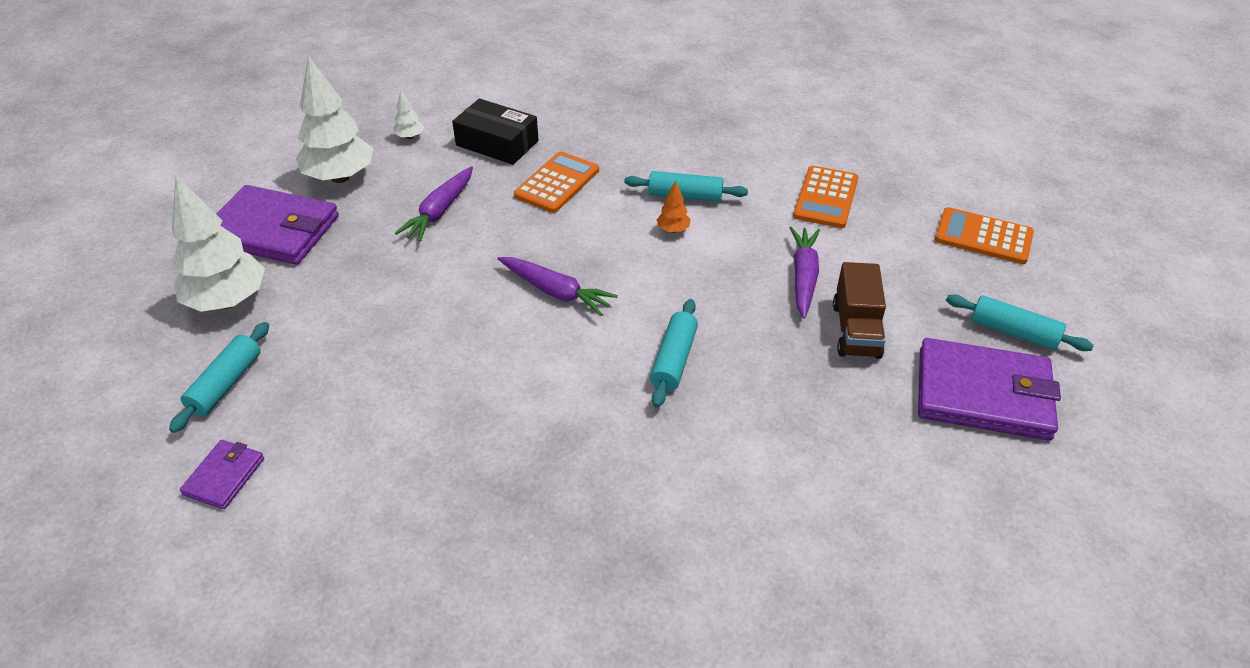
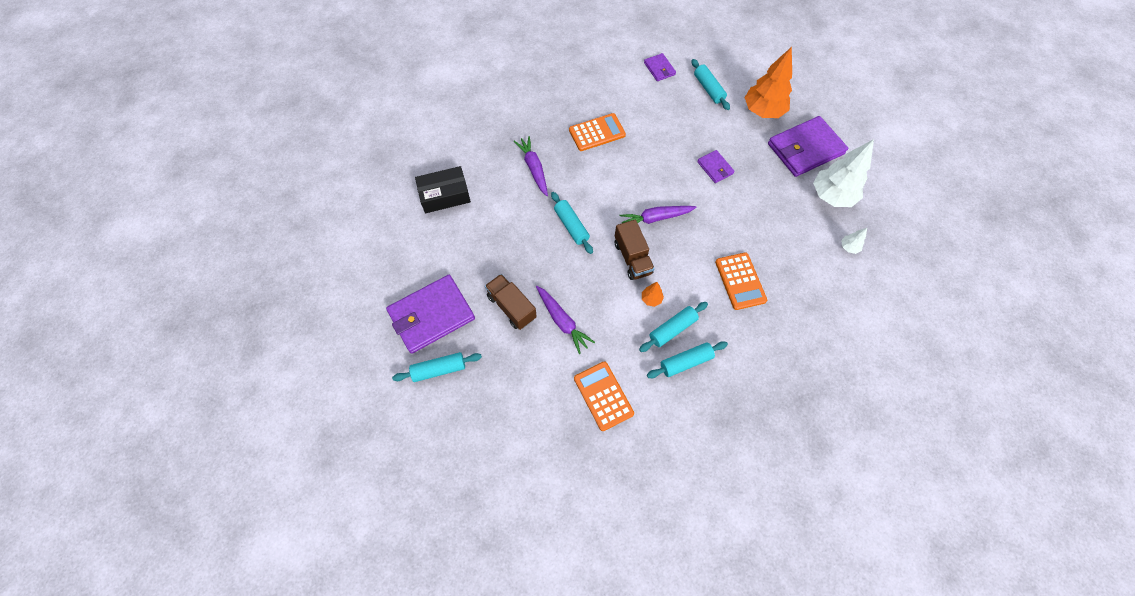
camera: 135 degrees right, 20 degrees up
white tree [172,176,265,312] -> orange tree [744,47,792,118]
purple carrot [395,166,473,242] -> purple carrot moved to [513,136,548,196]
black box [452,98,539,165] -> black box moved to [415,166,471,213]
orange calculator [935,207,1034,264] -> orange calculator moved to [569,113,626,151]
none -> brown truck [615,220,655,280]
none -> turquoise rolling pin [647,341,728,378]
none -> purple wallet [697,150,735,183]

